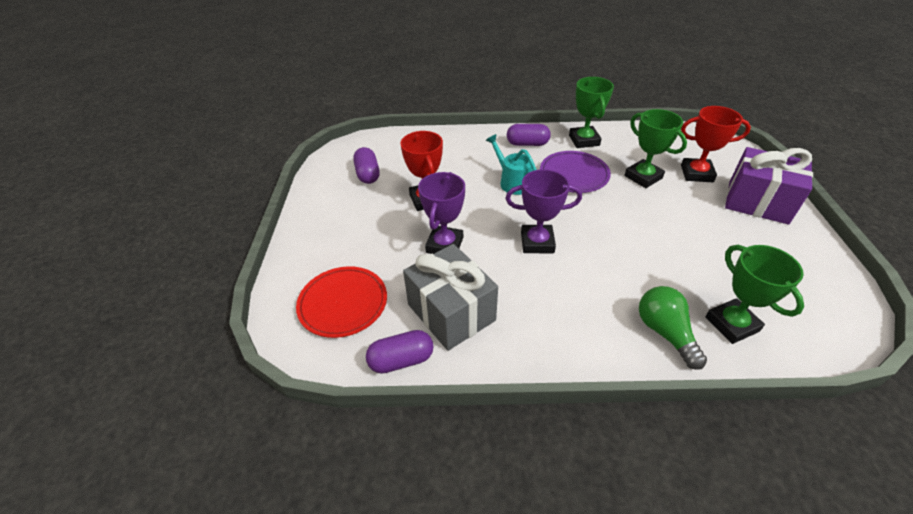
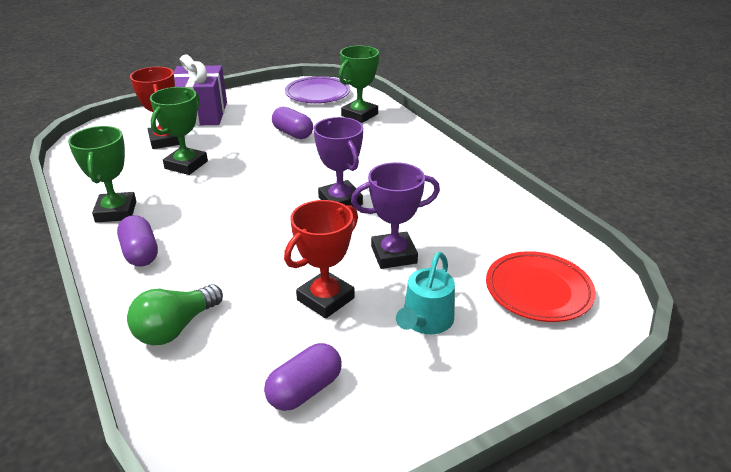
camera: 120 degrees left, 10 degrees down
purple capsule [366,330,434,374] -> purple capsule moved to [272,107,313,139]
grey gift [403,244,498,351] -> none
turquoise watering can [486,134,537,195] -> turquoise watering can moved to [396,252,455,334]
purple plate [540,151,611,193] -> purple plate moved to [285,76,350,103]
green trophy [569,77,614,148] -> green trophy turned 60 degrees counterclockwise [68,126,136,223]
green light bulb [639,286,707,370] -> green light bulb moved to [127,284,223,345]

